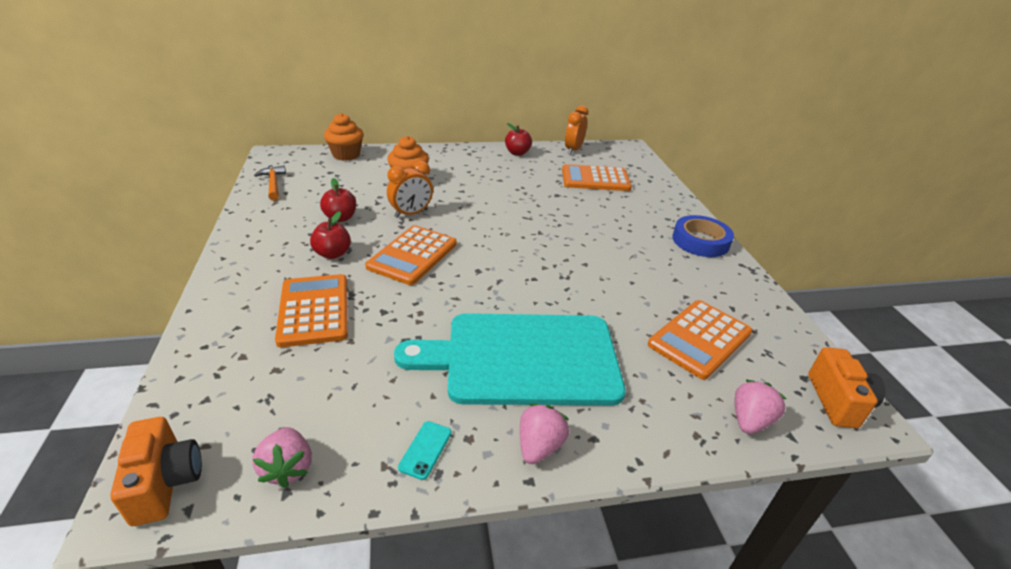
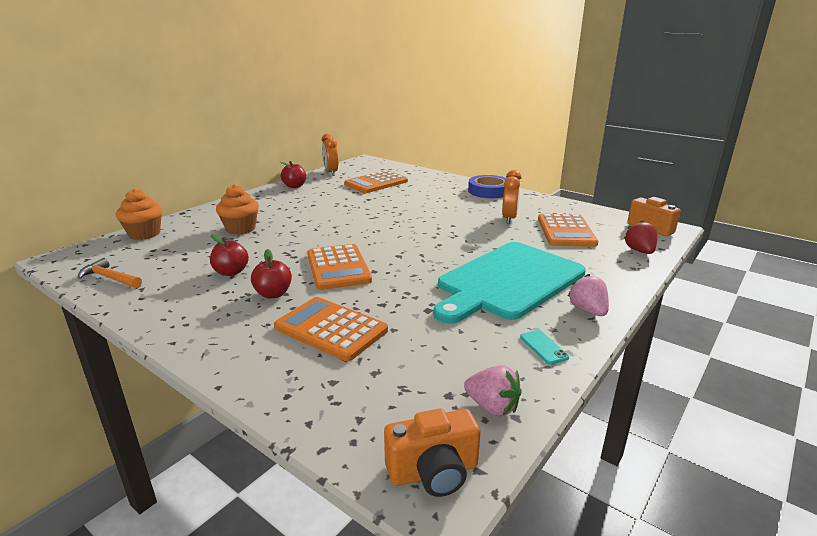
camera: 40 degrees left, 10 degrees down
orange camera [110,417,202,526] -> orange camera turned 135 degrees clockwise [384,408,481,497]
orange clock [387,161,433,218] -> orange clock moved to [502,170,522,224]
pink strawberry [735,380,787,434] -> red strawberry [624,220,657,254]

